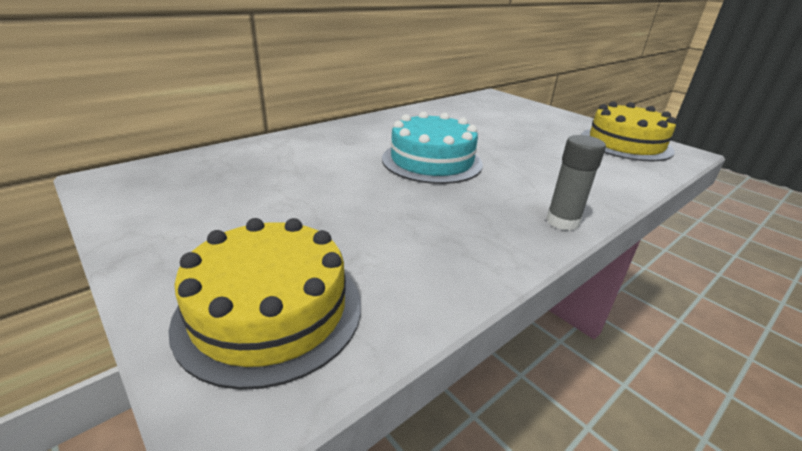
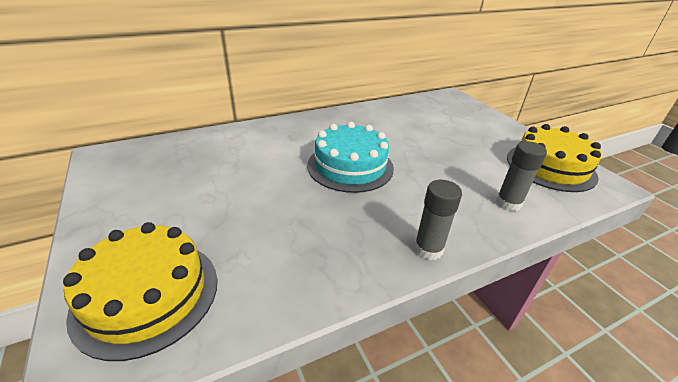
camera: 15 degrees right, 5 degrees up
none -> grey glue stick [496,141,547,211]

